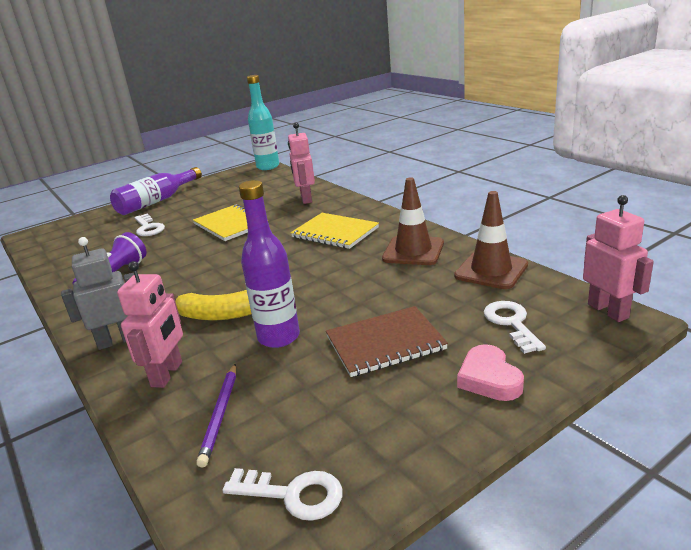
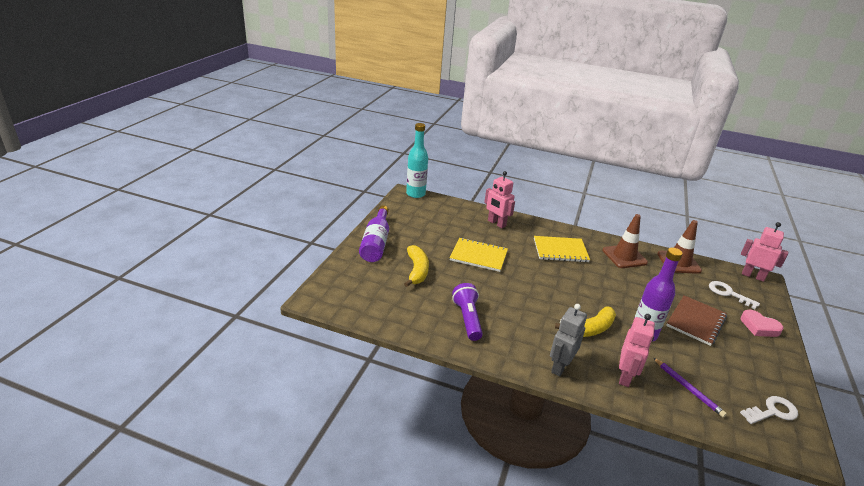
camera: 40 degrees left, 5 degrees up
pink robot [117,261,183,388] -> pink robot turned 45 degrees clockwise [619,314,655,387]
white key [134,213,165,236] -> yellow banana [404,245,429,287]

